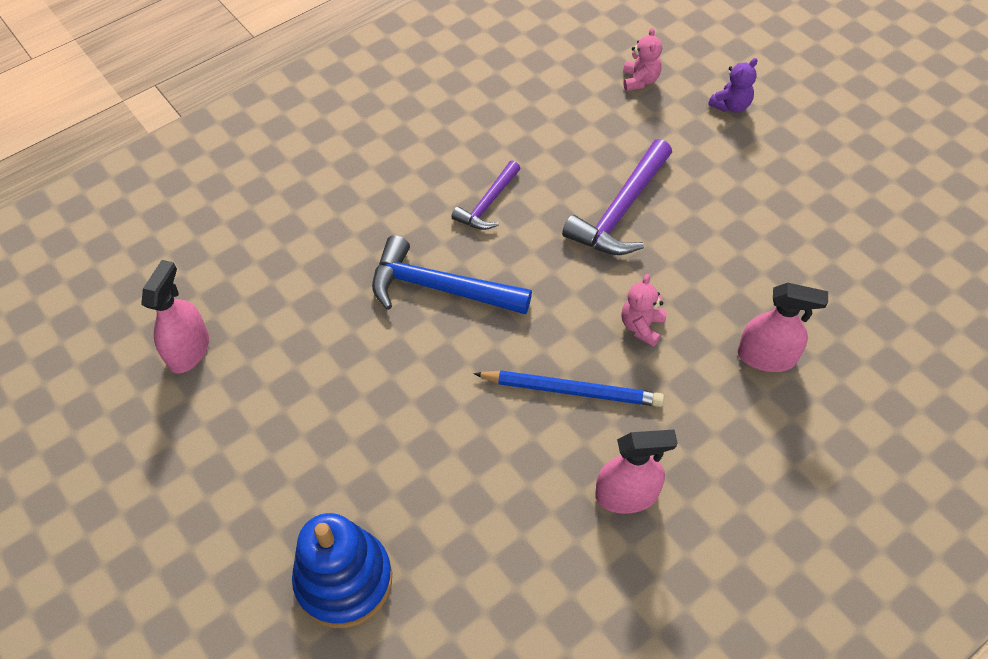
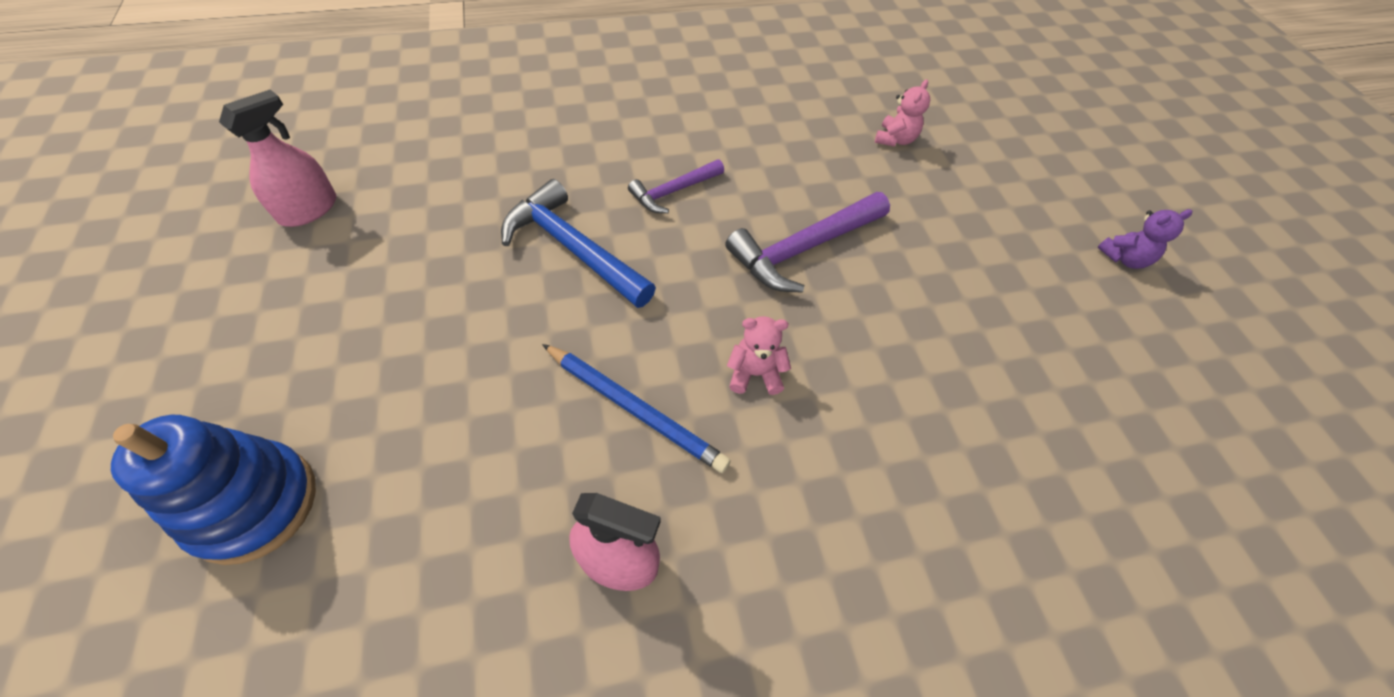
camera: 20 degrees right, 0 degrees up
pink teddy bear [621,274,666,347] -> pink teddy bear turned 45 degrees clockwise [727,316,791,395]
purple teddy bear [708,58,757,113] -> purple teddy bear moved to [1097,209,1192,269]
pink spray bottle [738,283,828,372] -> none

